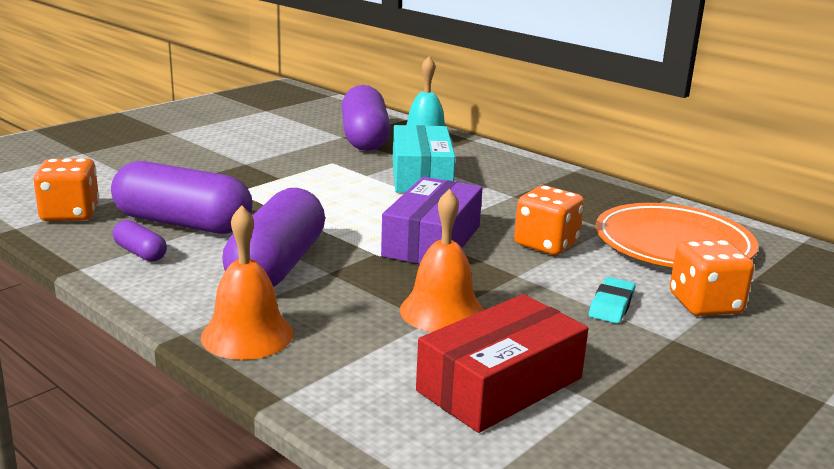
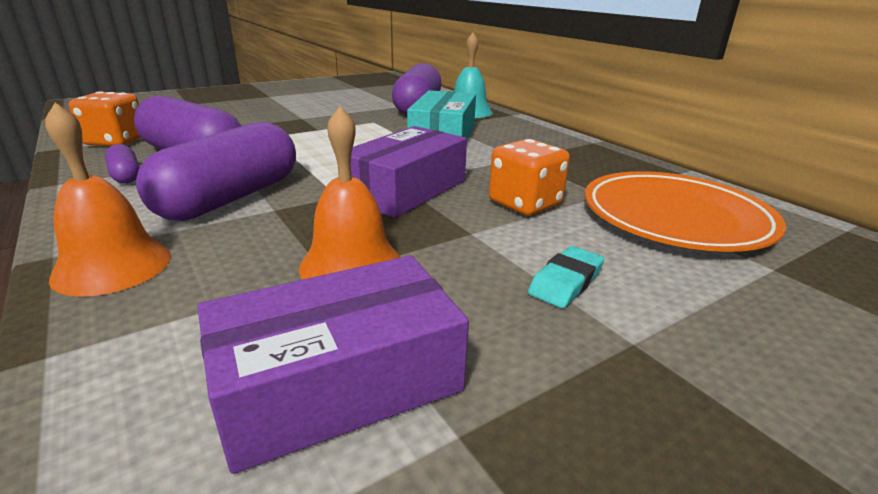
camera: 15 degrees right, 5 degrees up
red box [416,294,588,433] -> purple box [198,255,469,474]
orange dice [670,240,754,316] -> none

